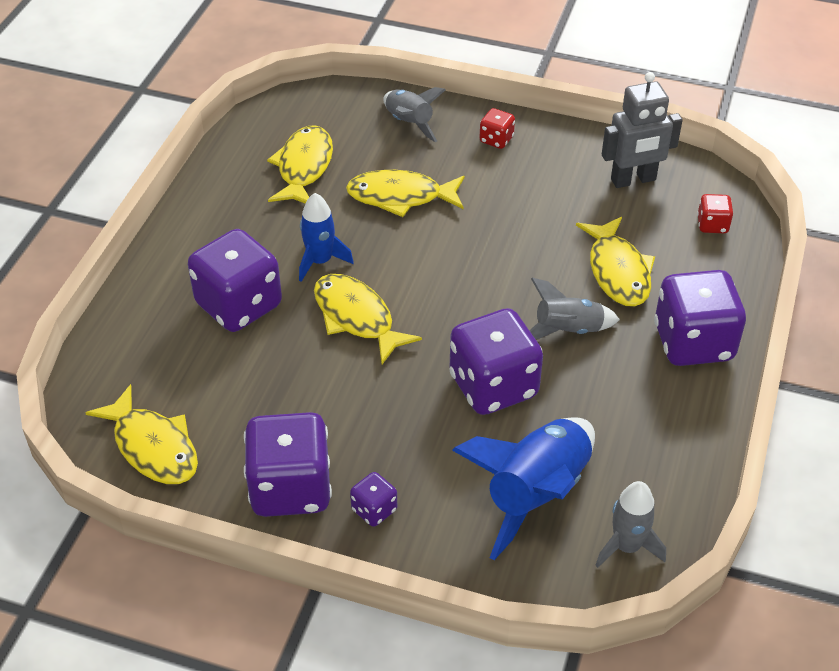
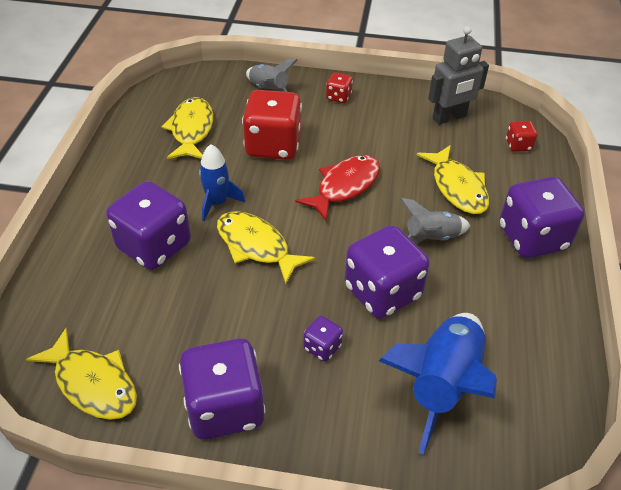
camera: 10 degrees left, 0 degrees up
yellow fish [346,170,465,217] -> red dice [242,90,302,160]
purple dice [350,472,397,527] -> purple dice moved to [303,316,343,362]
grey rocket [595,481,666,568] -> none
none -> red fish [295,155,380,221]

